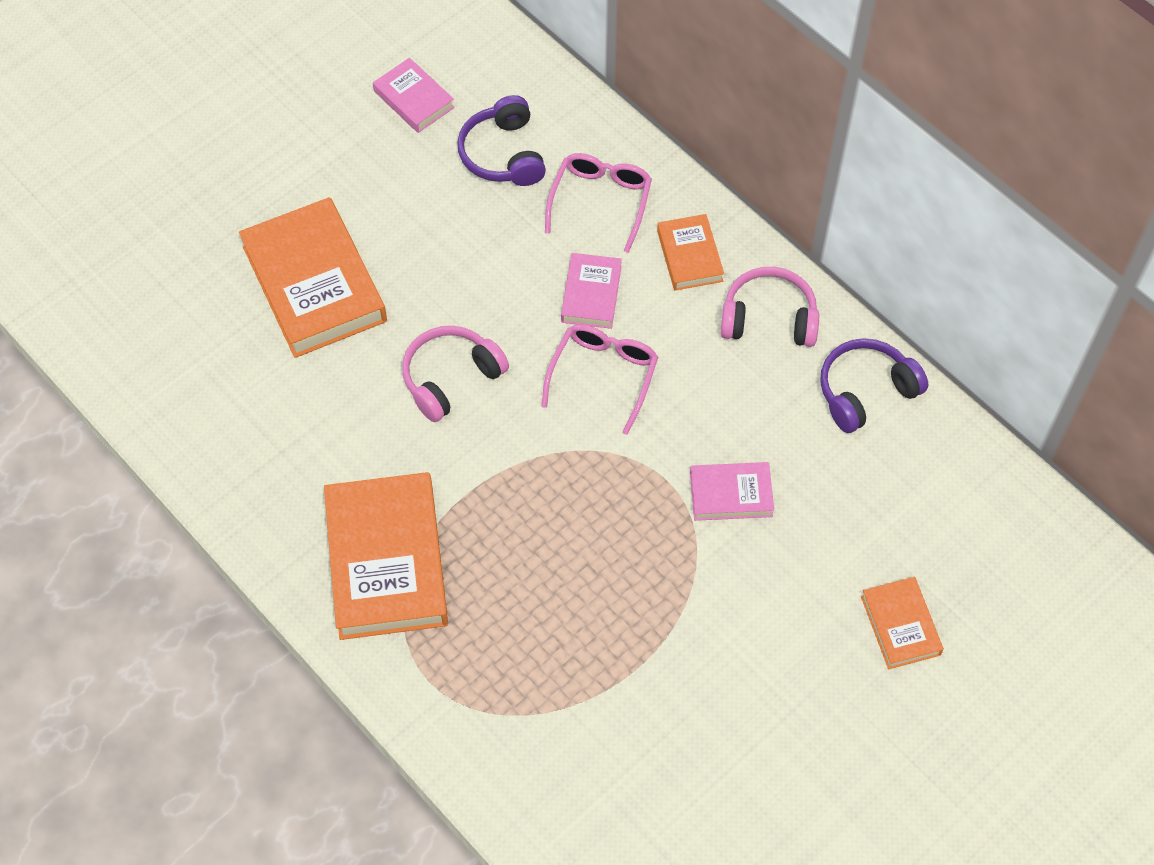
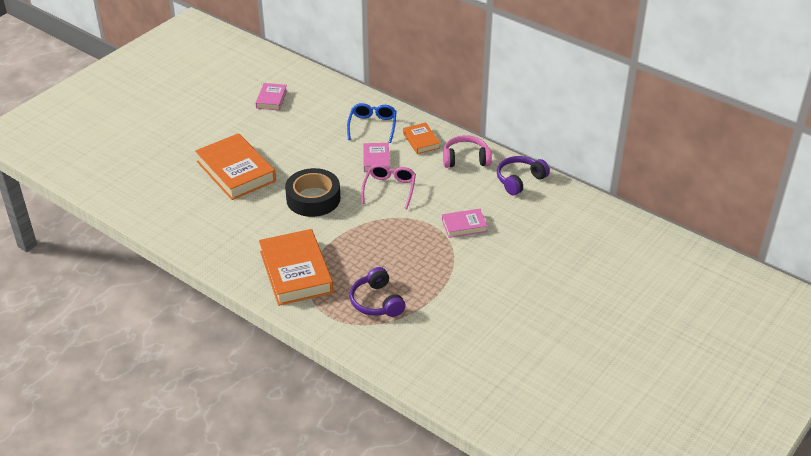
camera: 10 degrees left, 20 degrees down
pink book [373,58,455,133] -> pink book turned 60 degrees clockwise [256,83,287,110]
pink headphones [402,326,509,422] -> black tape [285,168,340,217]
purple headphones [457,95,546,186] -> purple headphones moved to [350,267,406,317]
pink glasses [545,153,652,253] -> blue glasses [347,103,397,143]
orange book [861,577,944,669] -> none

